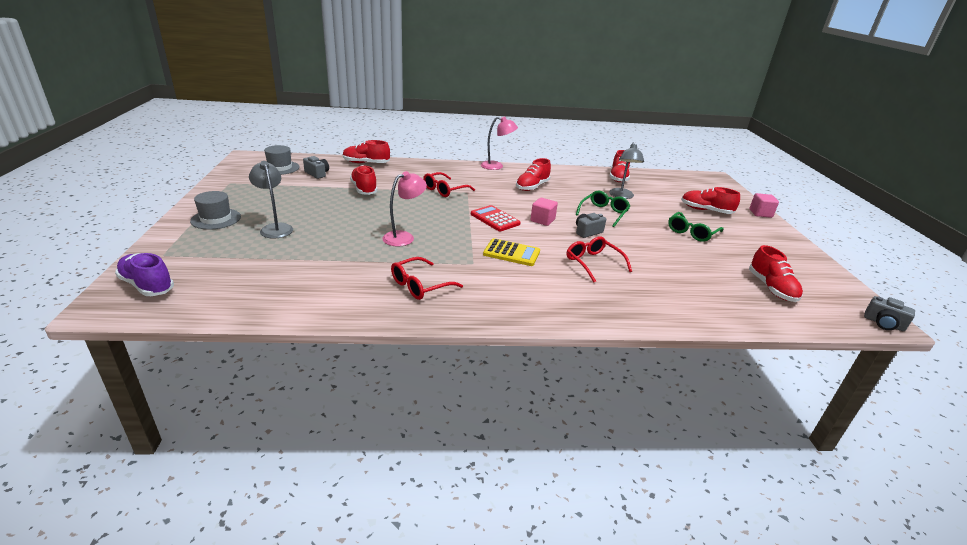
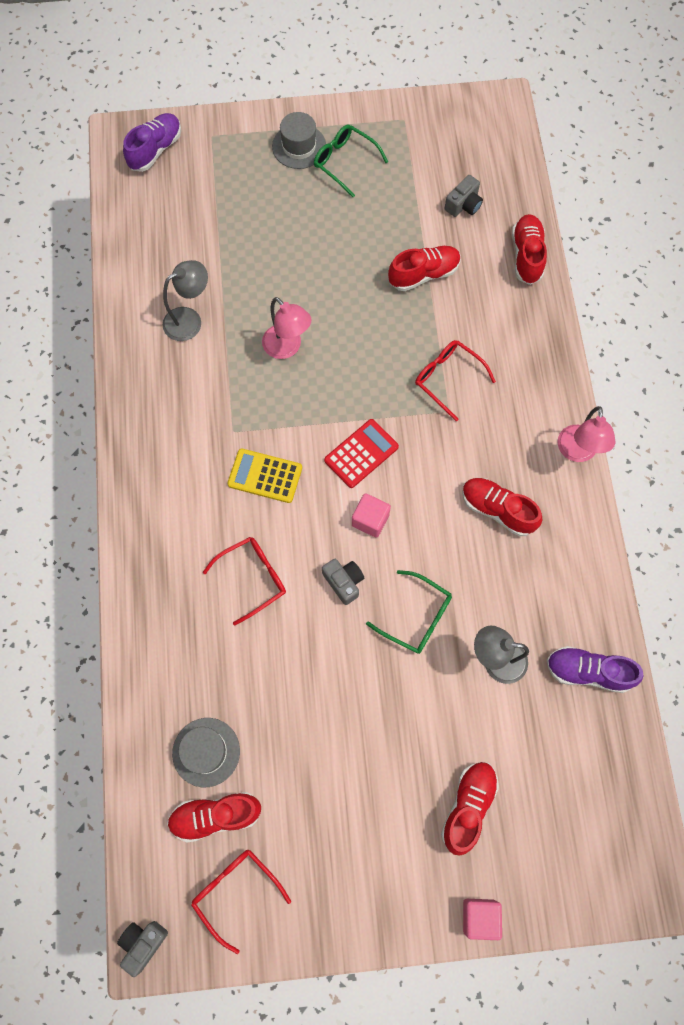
camera: 90 degrees right, 40 degrees up
grey lamp [249,161,293,238] -> grey lamp moved to [163,260,208,341]
grey hat [264,145,299,175] -> grey hat moved to [172,718,240,787]
red glasses [391,257,463,300] -> red glasses moved to [191,850,291,954]
yellow calculator [483,238,540,266] -> yellow calculator turned 90 degrees clockwise [227,448,302,503]
red shoe [609,150,630,182] -> purple shoe [547,646,644,693]
green glasses [668,212,723,242] -> green glasses moved to [314,125,388,197]

